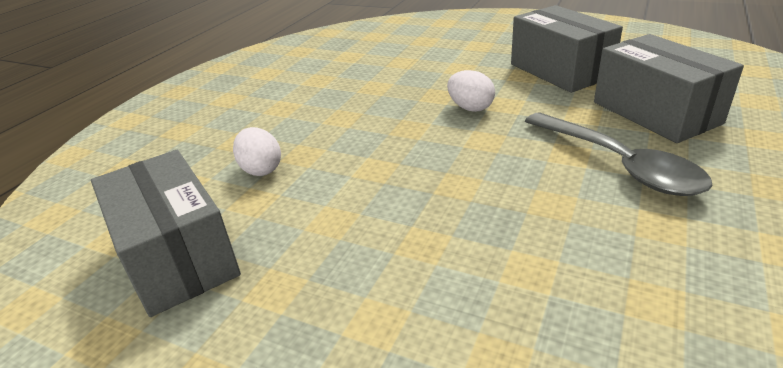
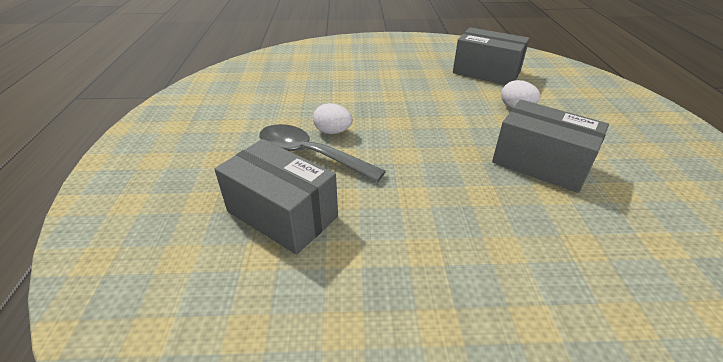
camera: 150 degrees right, 5 degrees up
white egg [447,70,495,112] -> white egg moved to [313,103,353,134]
grey box [511,5,623,93] -> grey box moved to [492,99,609,193]

